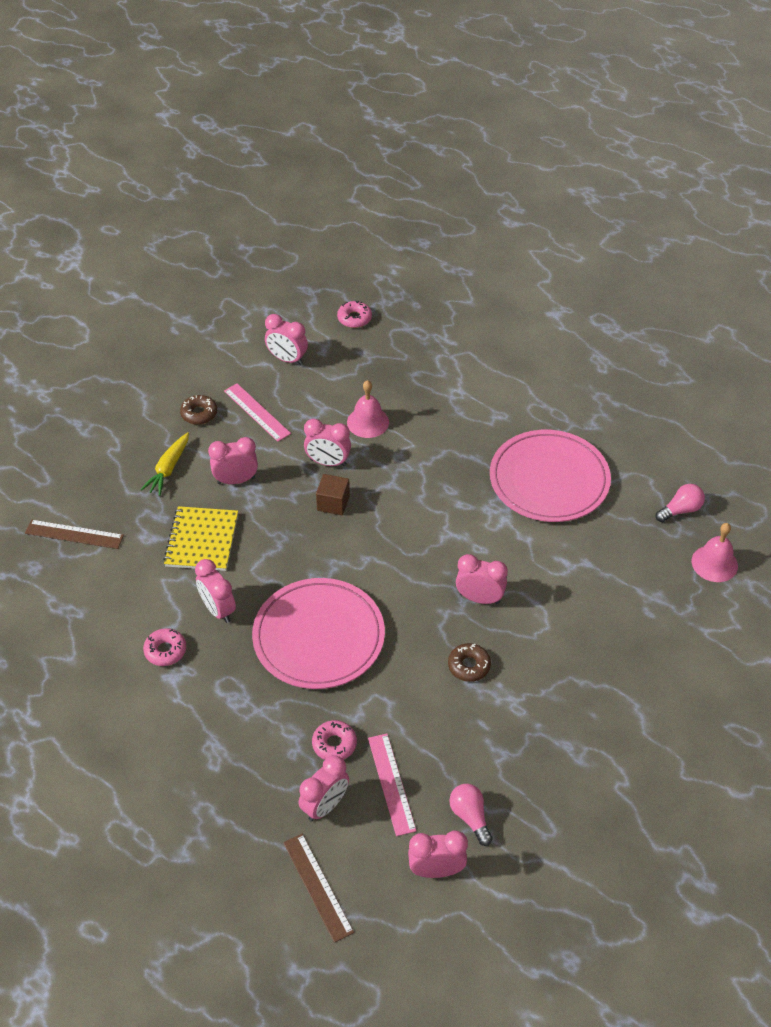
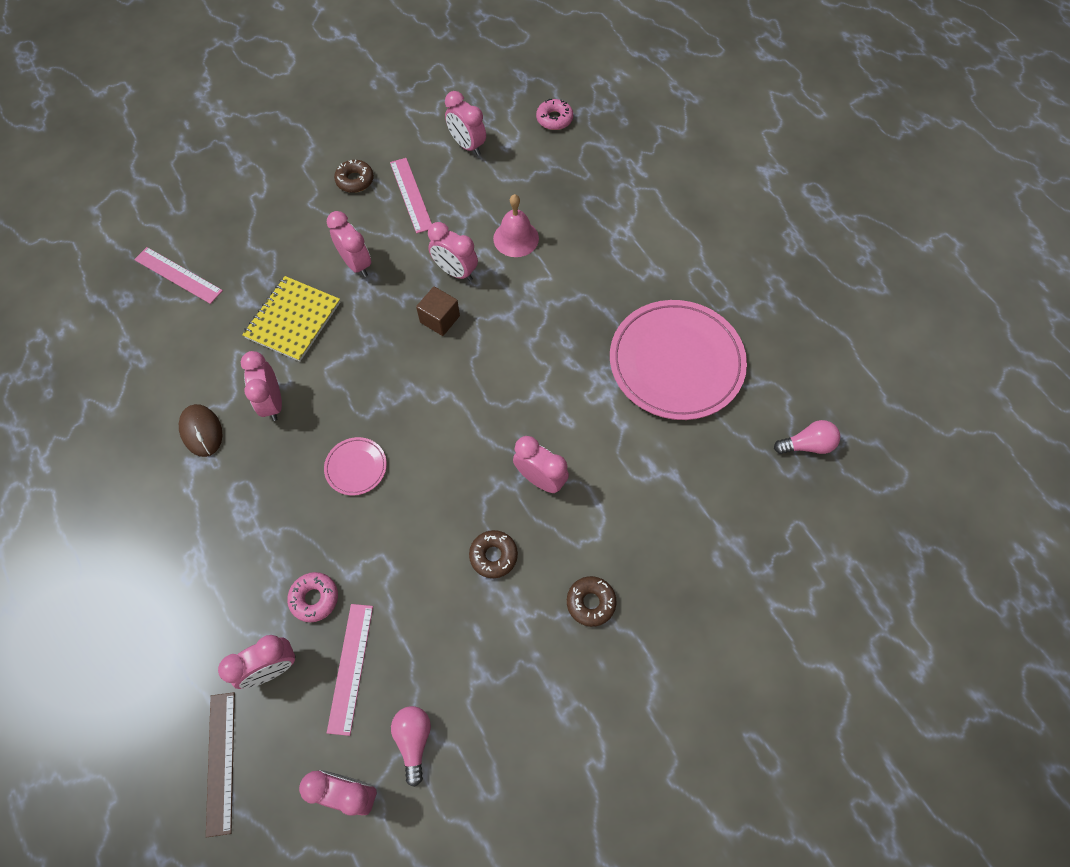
camera: 20 degrees right, 15 degrees up
brown ruler [25,520,124,549] -> pink ruler [134,247,223,304]
yellow carrot [140,432,189,496] -> none
pink donut [143,628,186,666] -> brown mouse [179,404,223,457]
pink clock [208,437,258,484] -> pink clock turned 45 degrees clockwise [327,211,371,277]
pink plate [252,578,385,689] -> pink plate [324,437,387,495], size x0.43
pink bell [691,523,738,582] -> none
none -> brown donut [567,576,617,627]

